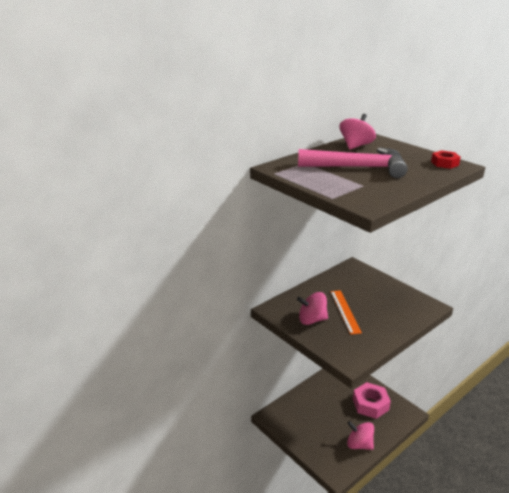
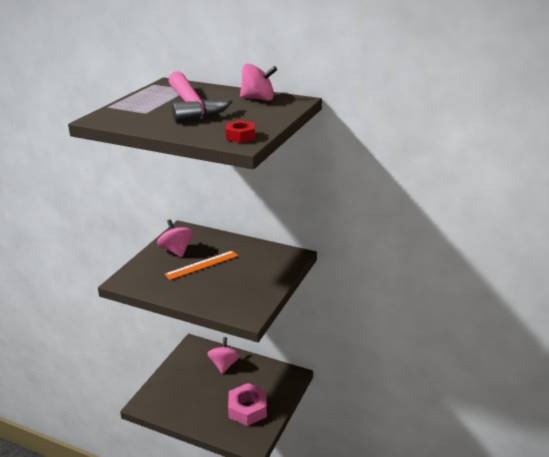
camera: 65 degrees right, 0 degrees up
pink spinning top [347,421,374,450] -> pink spinning top moved to [207,337,240,374]

